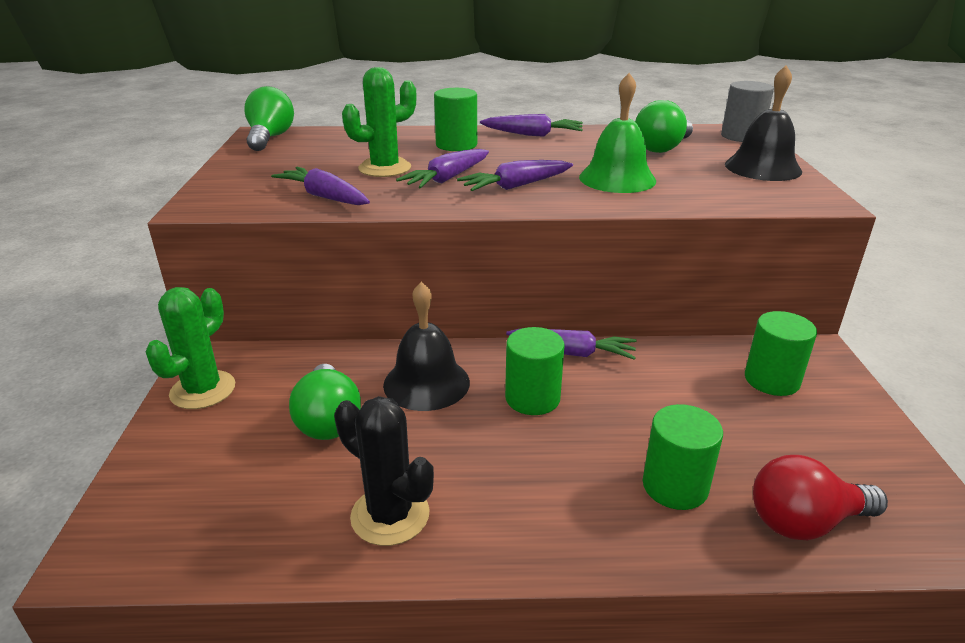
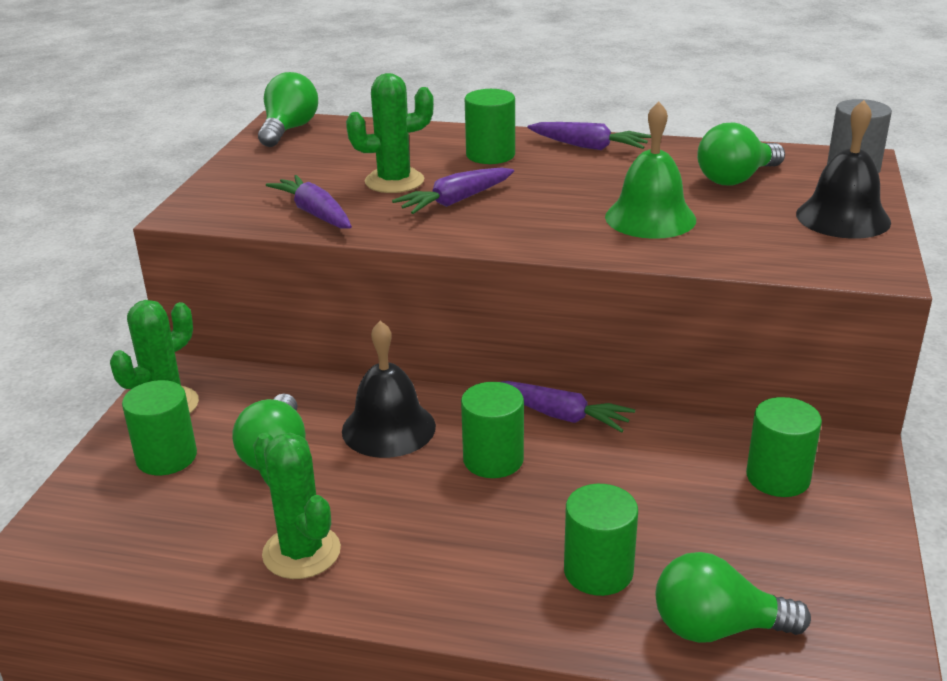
camera: 15 degrees right, 0 degrees up
black cactus [334,396,434,546] -> green cactus [253,433,341,579]
purple carrot [457,160,573,191] -> none
red light bulb [753,455,888,540] -> green light bulb [655,552,811,643]
none -> green cylinder [122,380,197,475]

